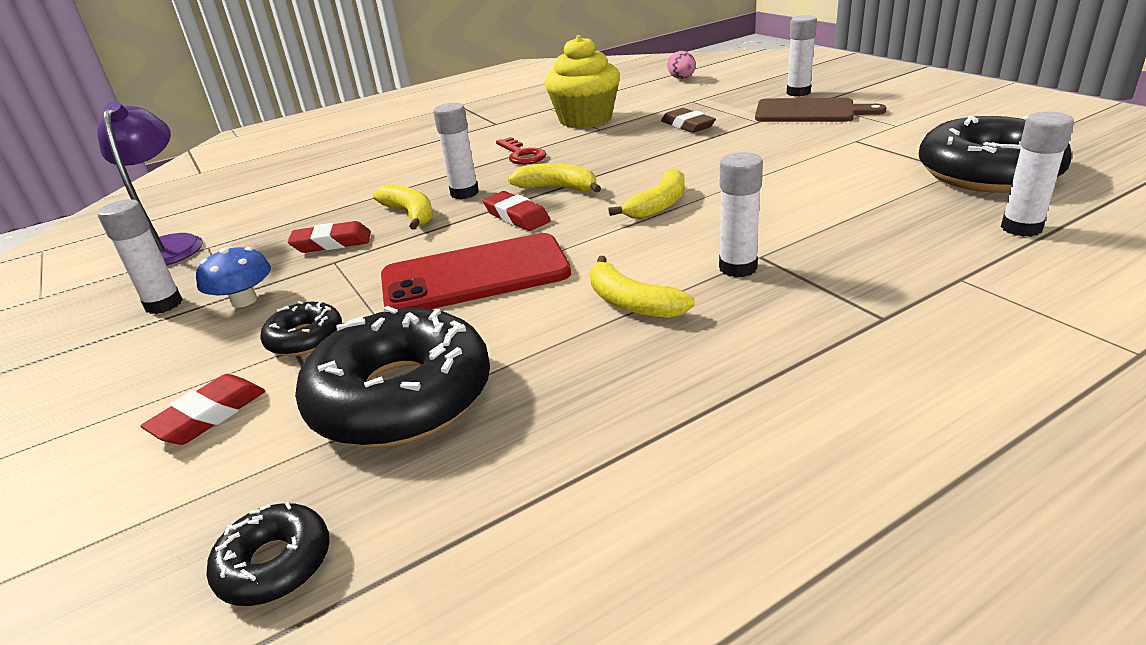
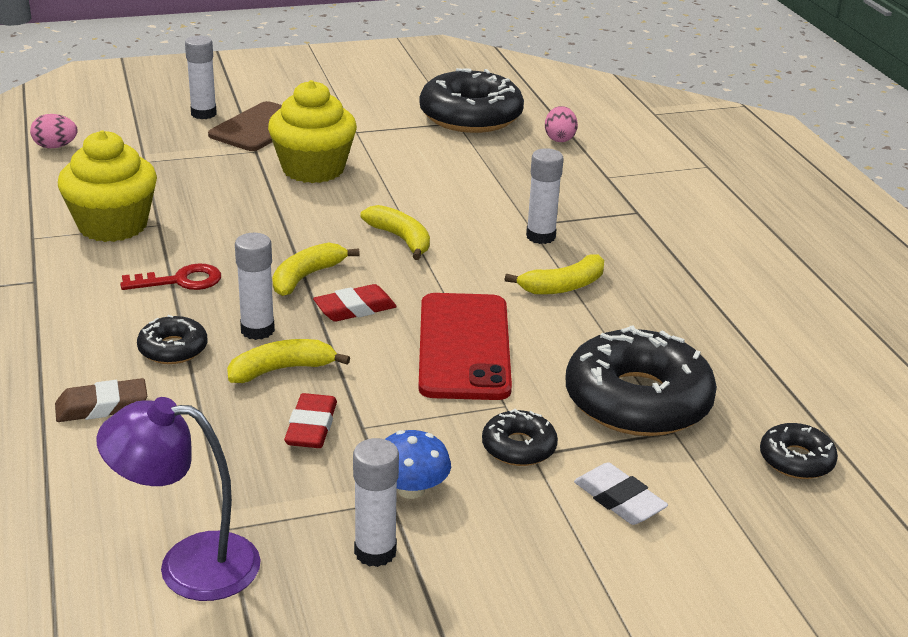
camera: 80 degrees left, 0 degrees up
red eraser [141,374,265,445] -> white eraser [574,462,668,525]
brown eraser [661,108,716,133] -> brown eraser moved to [55,378,147,422]
white glue stick [1001,112,1074,237] -> pink egg [545,106,578,142]
none -> black donut [137,315,207,364]
none -> yellow cupcake [268,80,357,183]

